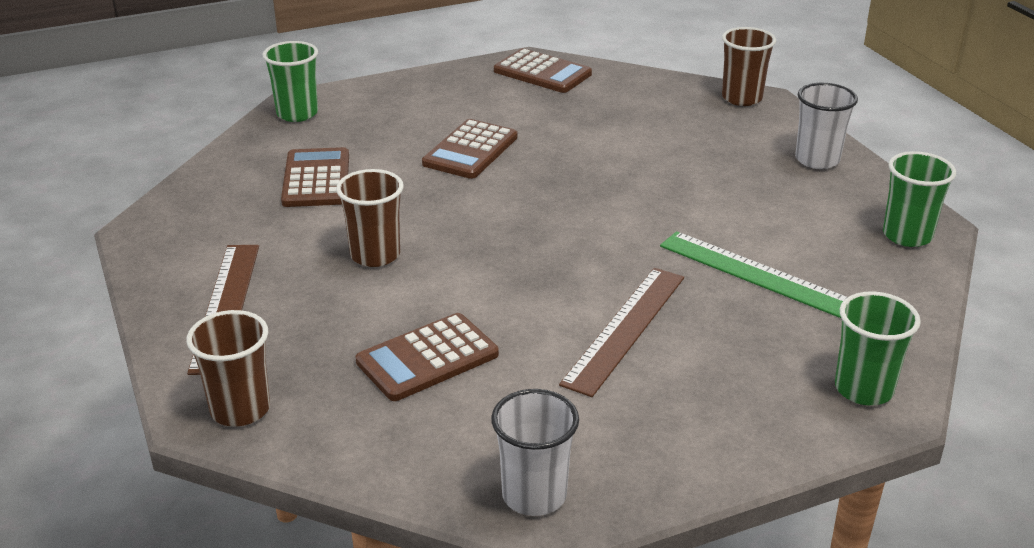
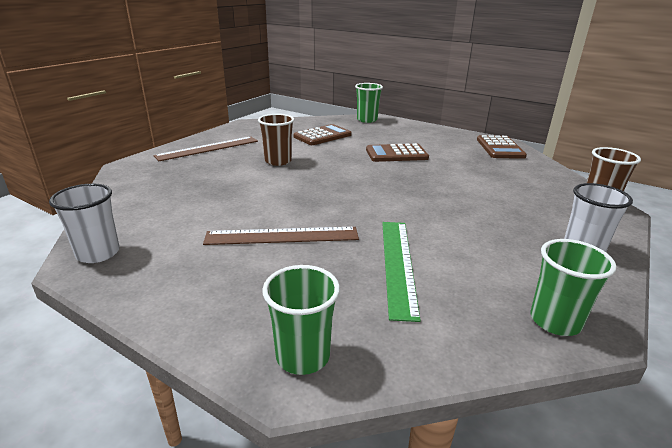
camera: 55 degrees right, 5 degrees down
brown cup [186,310,270,426] -> none
brown calculator [356,313,499,401] -> none

